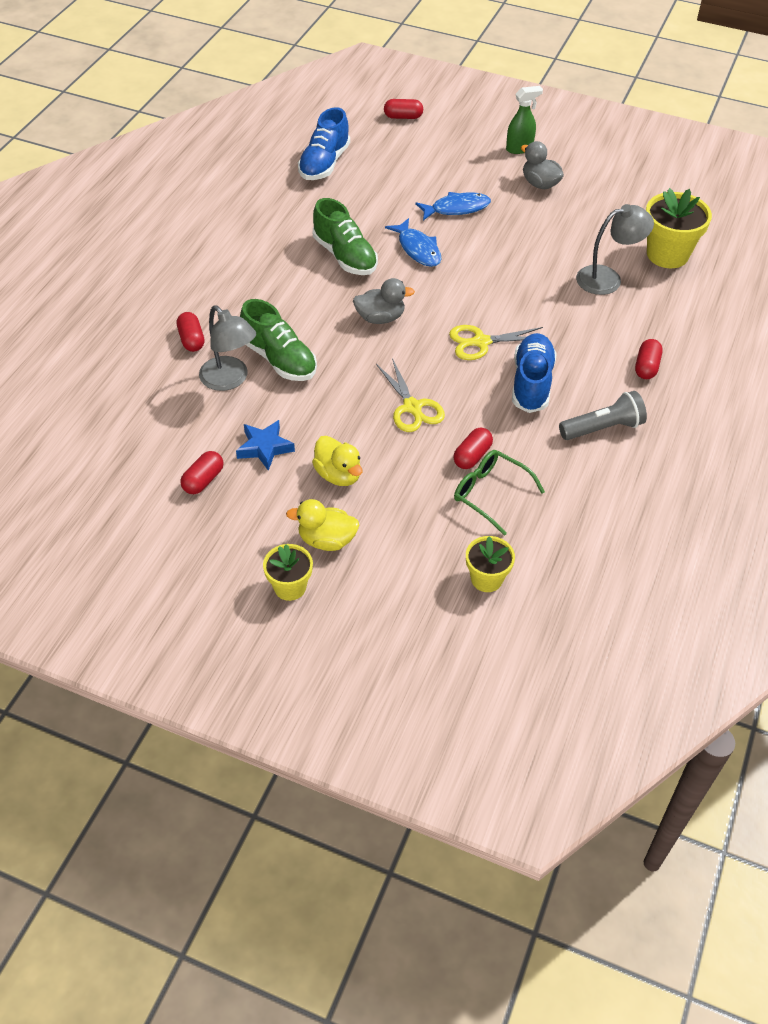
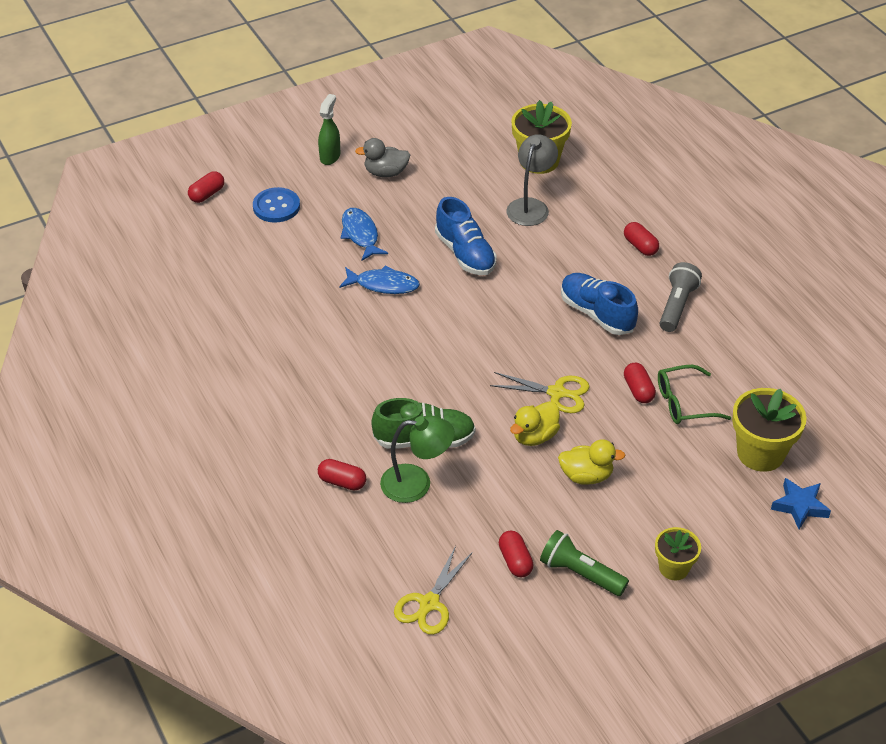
camera: 50 degrees left, 5 degrees down
grey lamp [199,305,256,391] -> green lamp [380,415,455,503]
blue star [236,420,295,471] -> blue star moved to [771,478,831,529]
yellow duck [286,499,359,551] -> yellow duck moved to [510,401,560,446]
blue shoe [298,107,350,180] -> blue shoe moved to [435,197,497,275]
green shoe [313,198,378,275] -> none
grey duck [353,278,415,324] -> none
blue fish [415,192,491,220] -> blue fish turned 45 degrees counterclockwise [341,208,388,261]
yellow scissors [449,325,543,360] -> yellow scissors moved to [394,546,473,635]
yellow flower pot [466,536,515,592] -> yellow flower pot [732,388,807,472], size x1.67
none -> blue button [253,187,300,223]
none -> green flashlight [540,530,629,596]

